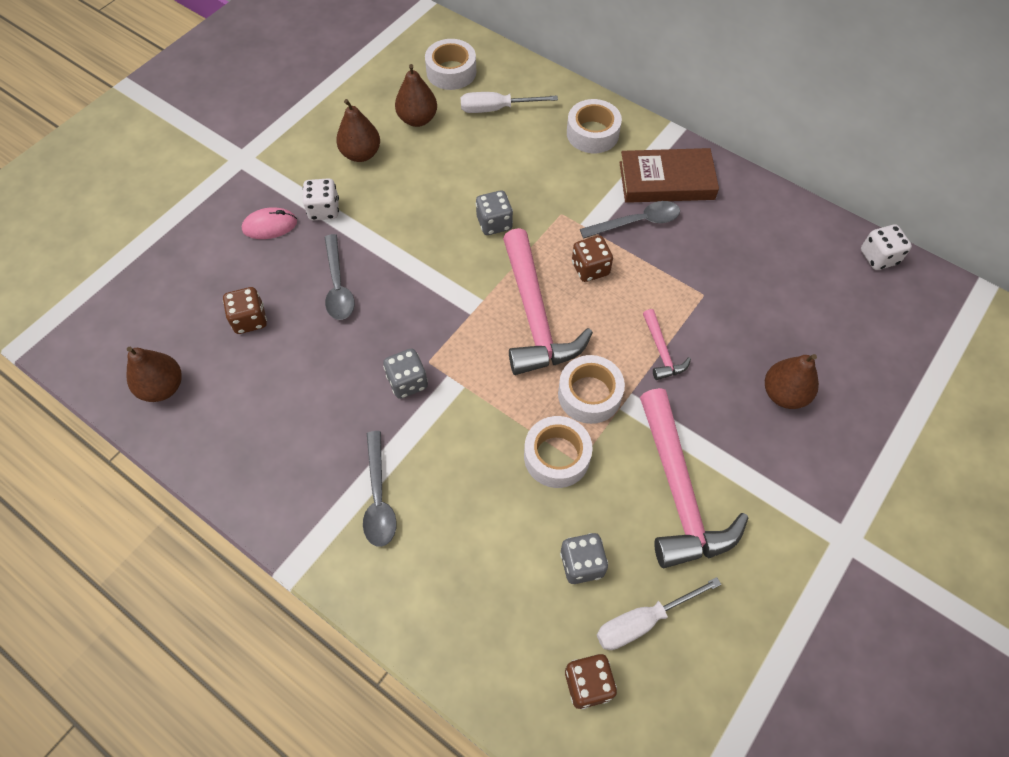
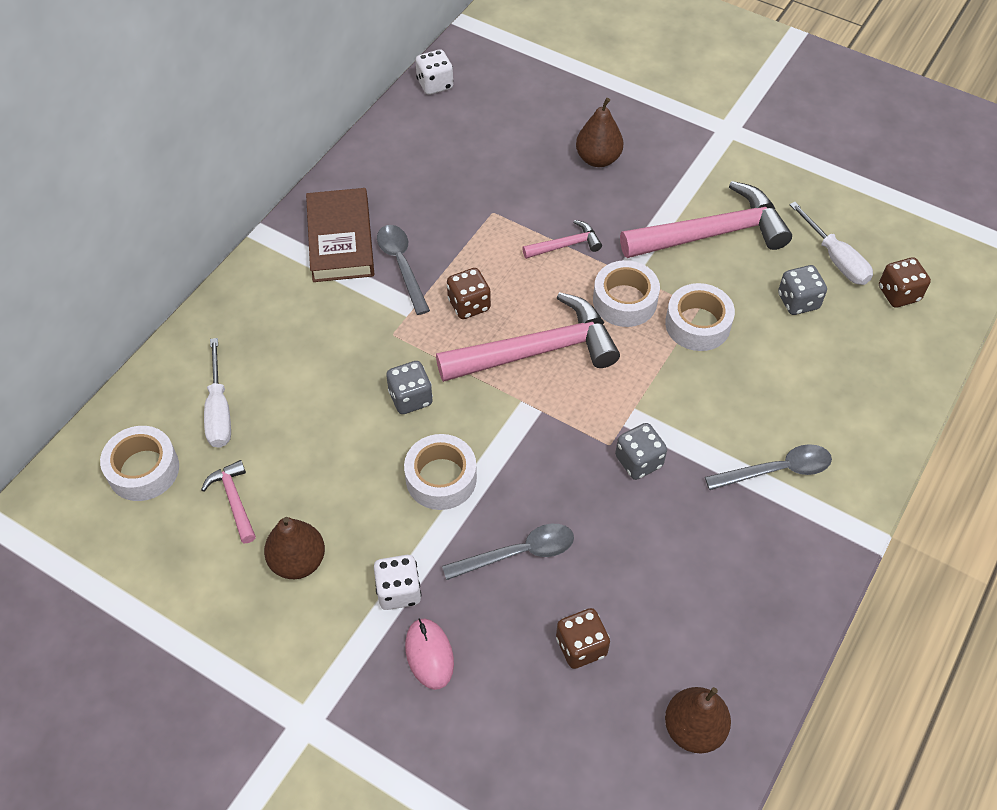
camera: 95 degrees left, 5 degrees down
brown pear [395,64,437,127] -> pink hammer [201,460,256,543]
white tape [567,99,622,153] -> white tape moved to [404,434,477,510]

